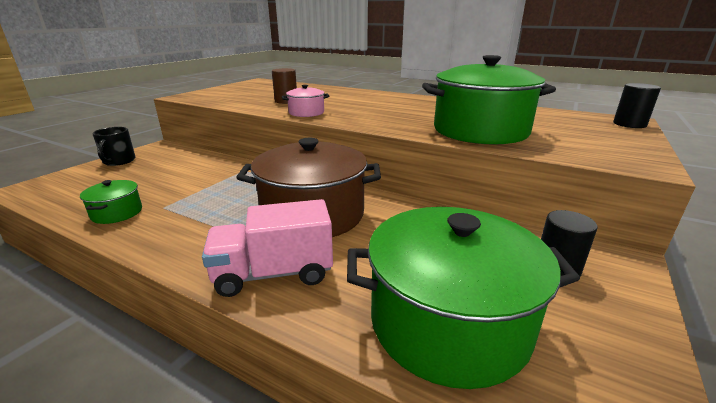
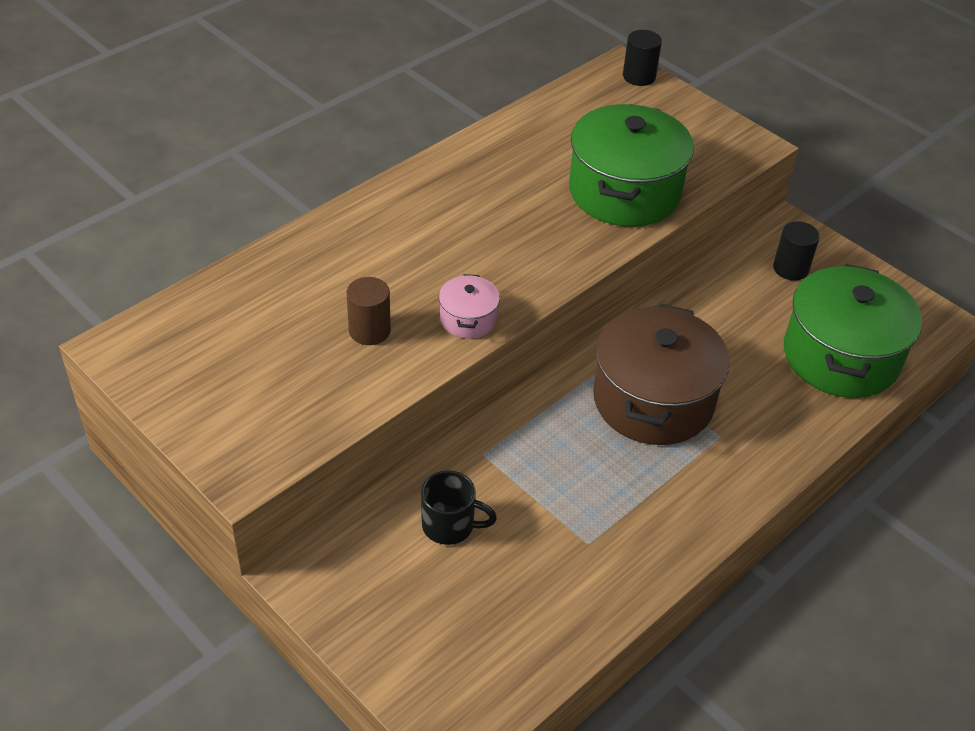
camera: 75 degrees left, 20 degrees up
green pot [80,180,142,224] -> none
black mug [92,127,136,166] -> black mug moved to [421,470,497,545]
pink truck [202,199,333,297] -> none

